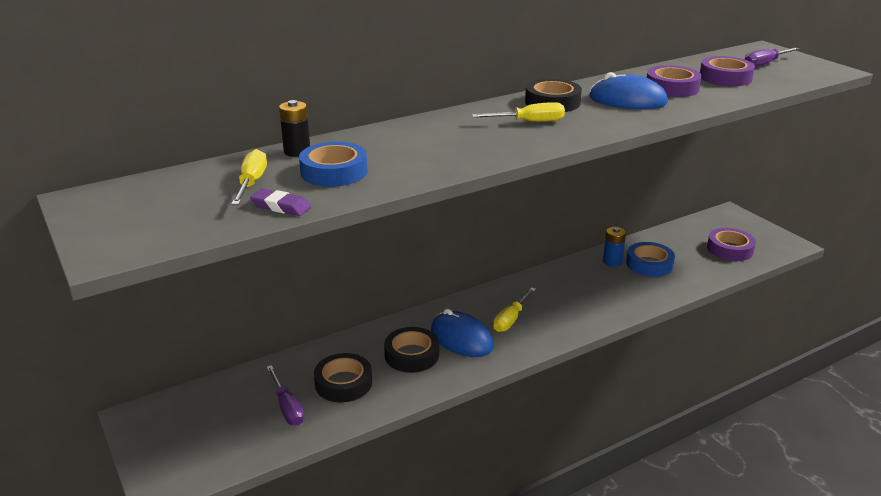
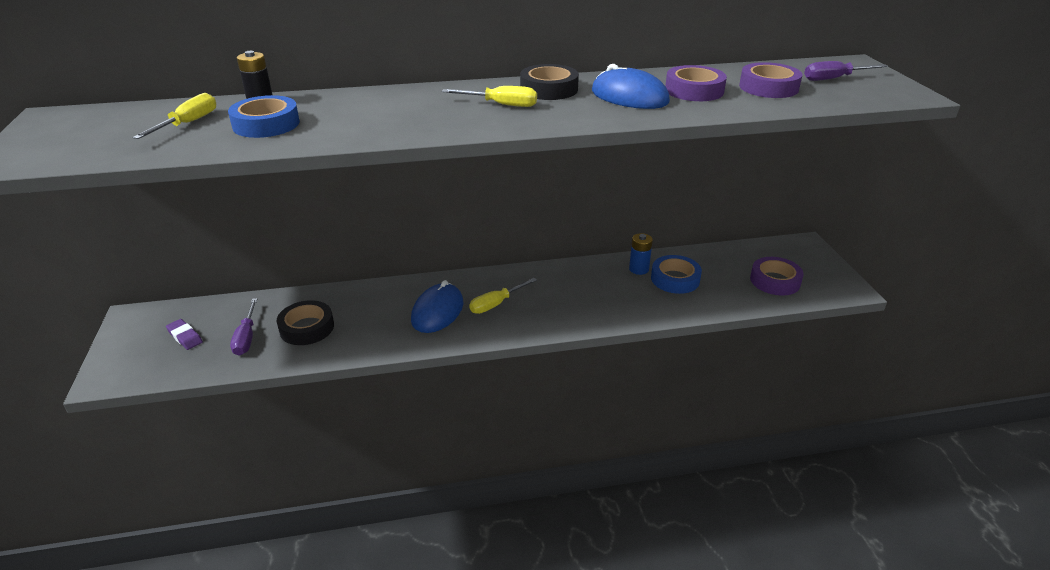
camera: 20 degrees right, 5 degrees up
purple eraser [250,188,311,216] -> purple eraser moved to [166,319,203,350]
black tape [384,327,439,373] -> none
blue mouse [431,309,494,357] -> blue mouse turned 45 degrees clockwise [411,280,463,333]

